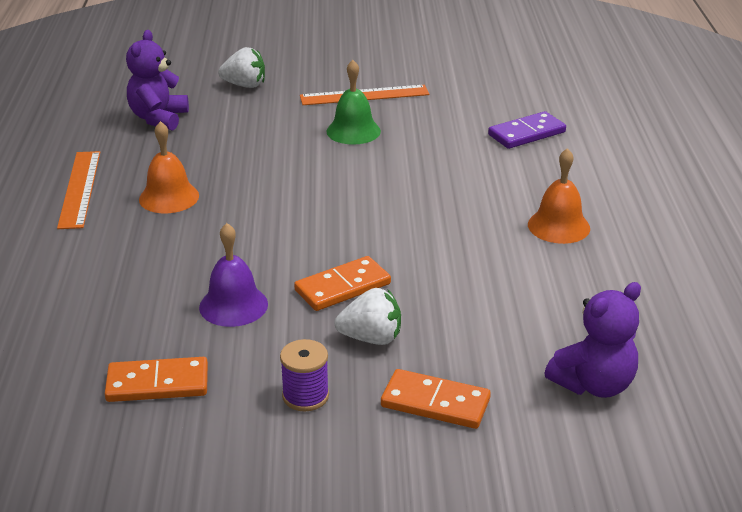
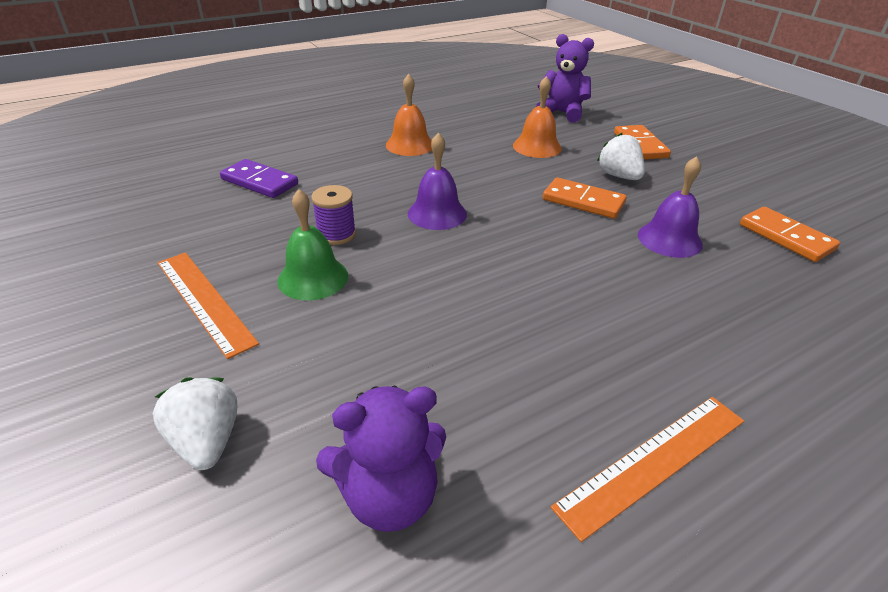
camera: 120 degrees left, 5 degrees up
orange bell [139,121,199,213] -> orange bell moved to [513,76,562,158]
purple spool [280,339,329,411] -> purple spool moved to [311,185,356,245]
none -> purple bell [408,133,467,230]

